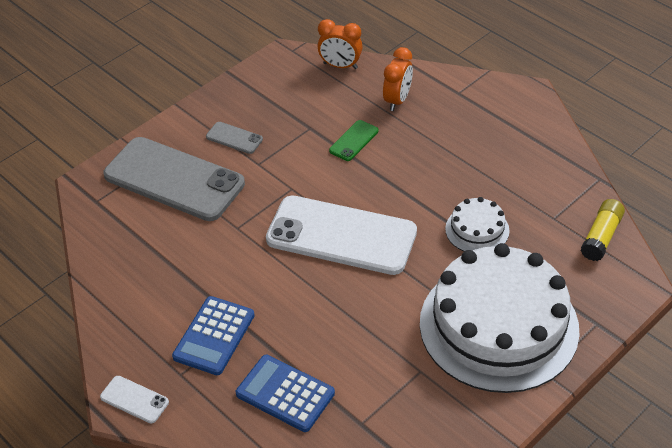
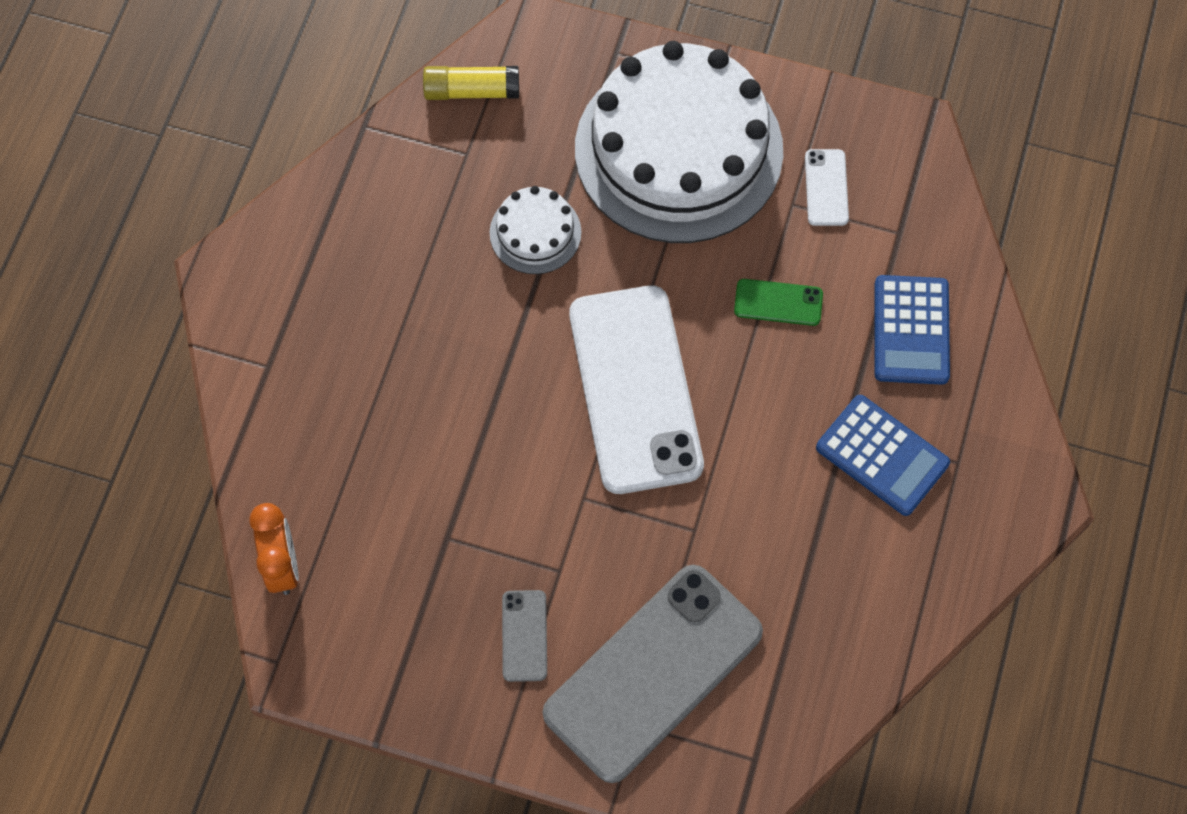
camera: 120 degrees left, 20 degrees up
white phone [100,376,169,423] -> white phone moved to [805,149,849,226]
grey phone [103,137,245,221] -> grey phone turned 45 degrees clockwise [543,565,763,783]
blue calculator [172,296,255,375] -> blue calculator turned 45 degrees clockwise [816,395,950,516]
green phone [329,120,378,161] -> green phone moved to [734,279,823,326]
orange clock [383,47,413,111] -> none

